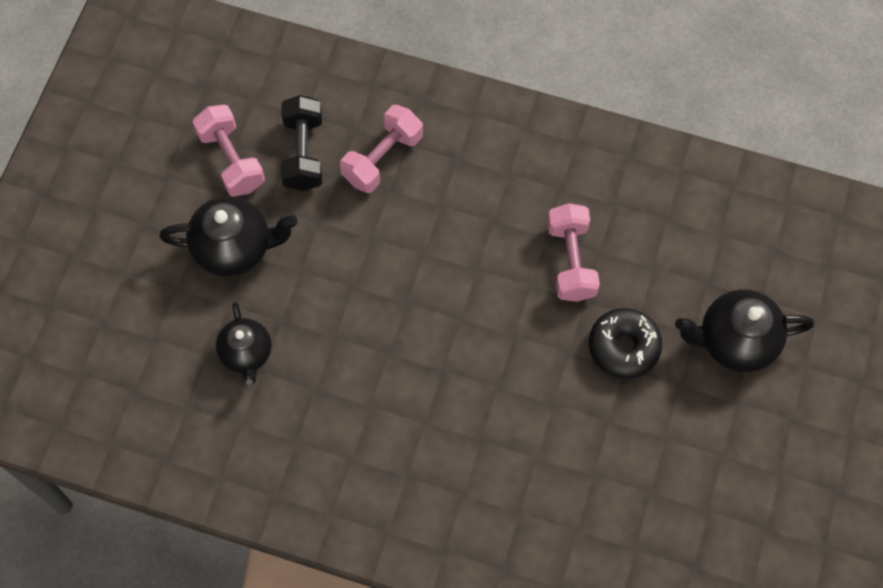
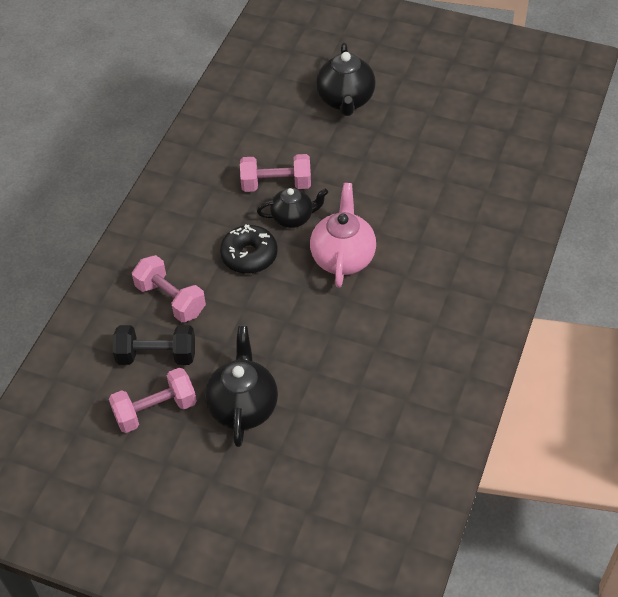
camera: 85 degrees left, 15 degrees down
black teapot [216,302,272,385] -> black teapot moved to [257,188,328,228]
black donut [589,308,662,379] -> black donut moved to [220,225,278,274]
none -> pink teapot [310,183,376,288]

